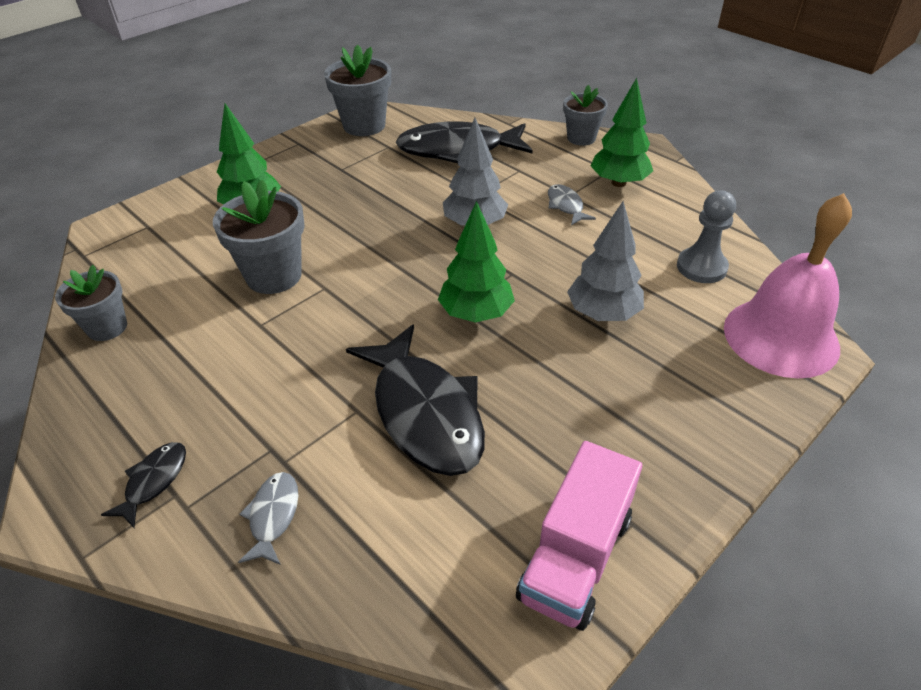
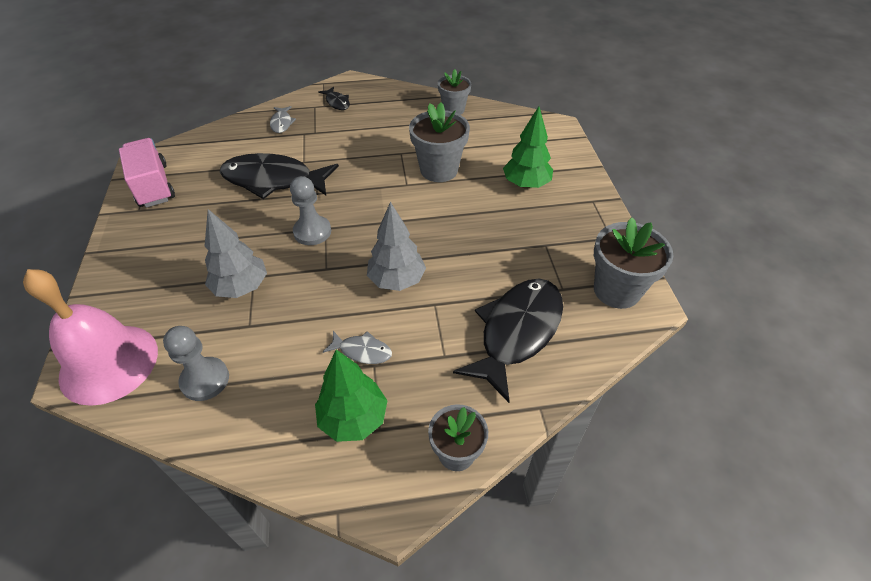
camera: 125 degrees right, 5 degrees up
grey fish [238,472,298,565] -> grey fish turned 45 degrees clockwise [270,106,296,133]
green tree [438,201,515,323] -> grey pawn [290,176,331,245]

